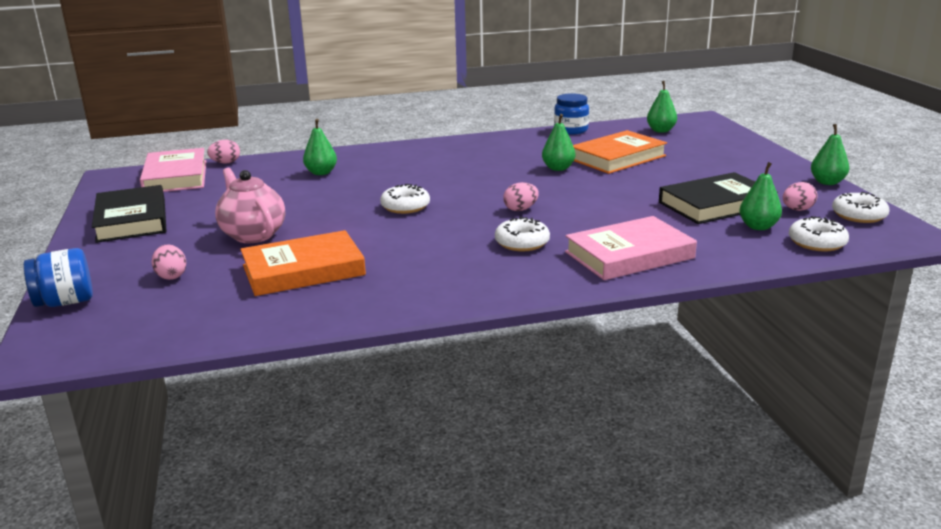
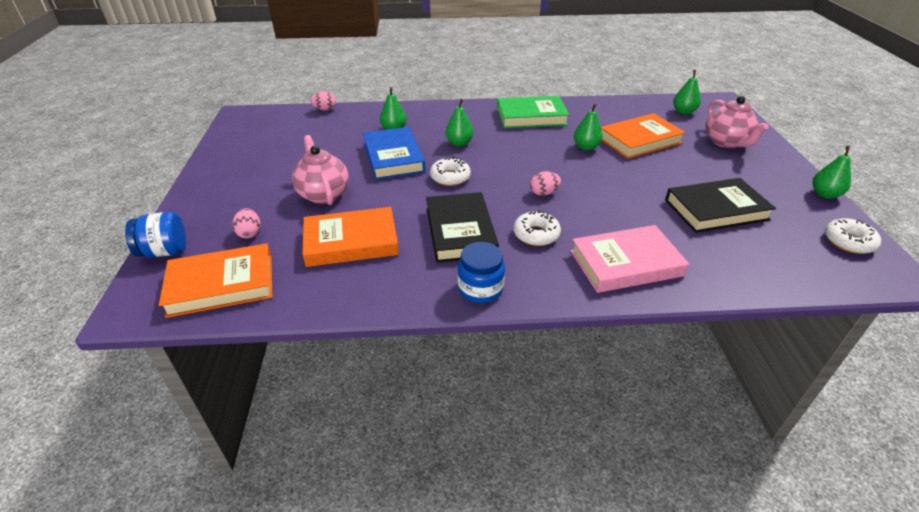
camera: 10 degrees right, 15 degrees up
black book [92,185,167,243] -> black book moved to [426,192,499,263]
pink book [140,148,206,192] -> none
blue jar [554,93,589,135] -> blue jar moved to [458,242,505,303]
green pear [739,162,782,230] -> green pear moved to [446,99,473,147]
pink egg [783,182,817,211] -> none
white donut [789,216,849,252] -> none
none -> orange book [159,243,273,318]
none -> blue book [363,127,426,180]
none -> green book [497,96,569,128]
none -> pink teapot [706,96,769,148]

